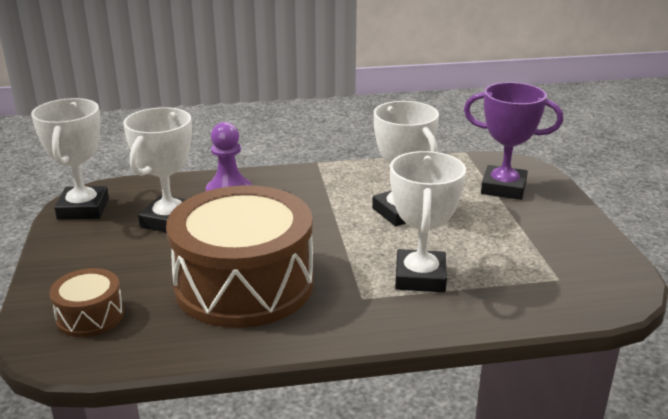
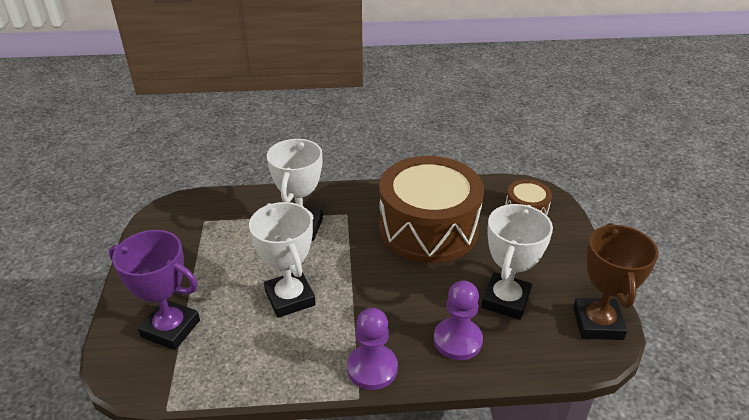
camera: 175 degrees left, 10 degrees up
white trophy [31,98,109,220] -> brown trophy [573,223,659,340]
none -> purple pawn [347,308,398,390]

